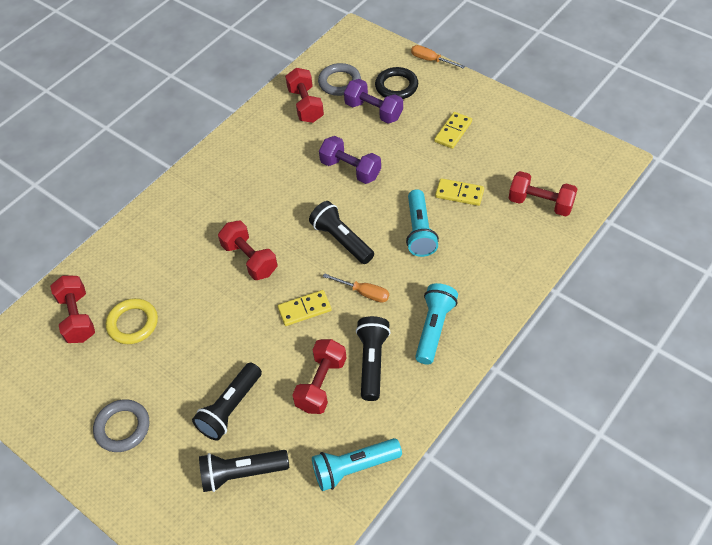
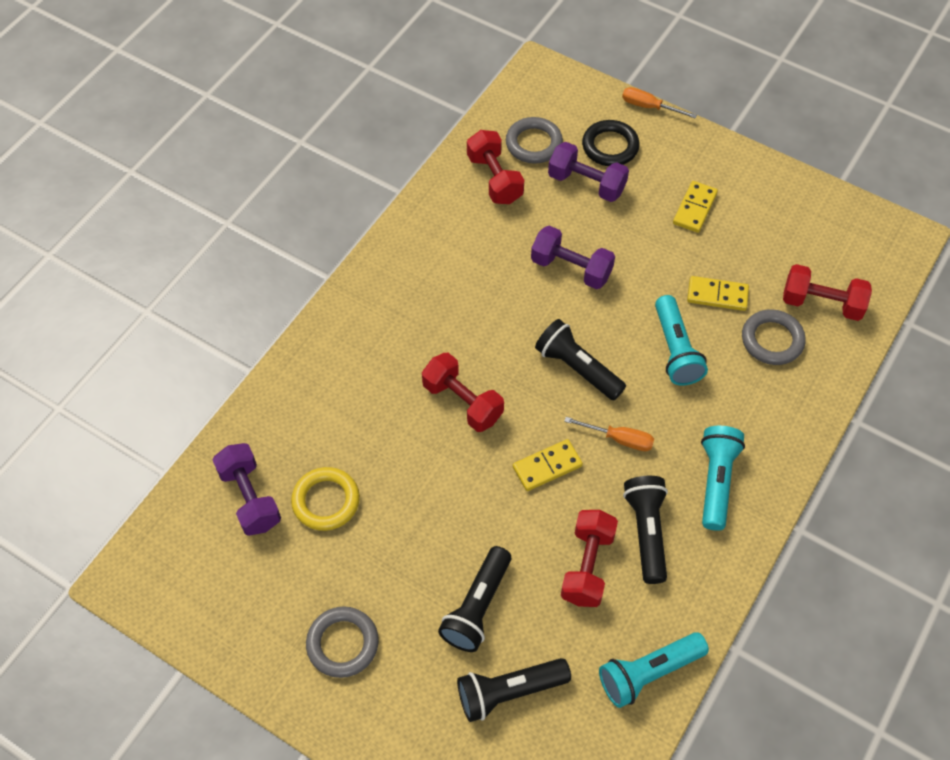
camera: 10 degrees left, 5 degrees up
red dumbbell [50,276,95,343] -> purple dumbbell [213,443,281,536]
none -> grey ring [742,309,806,365]

